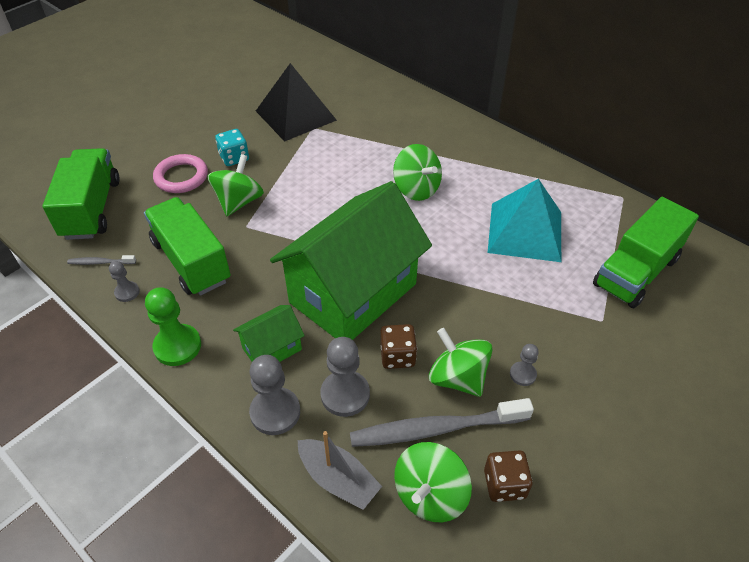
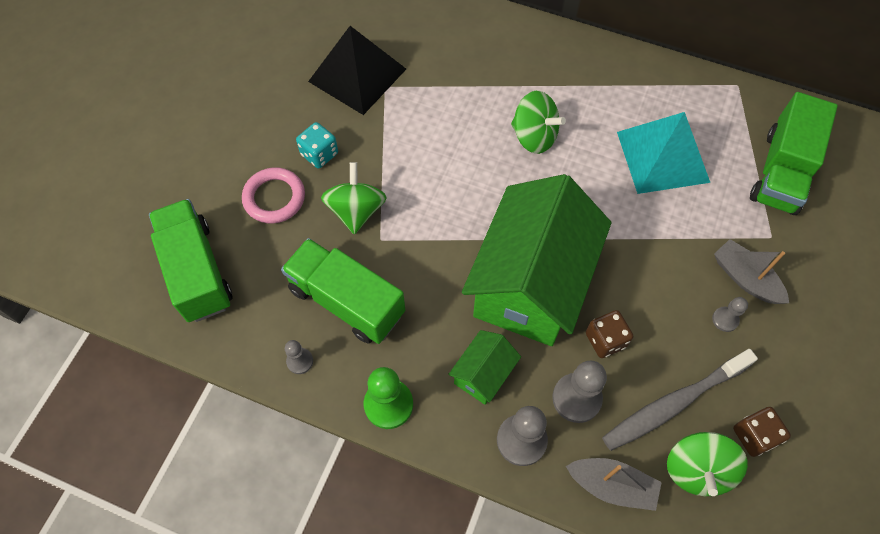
camera: 20 degrees left, 15 degrees up
grey toothbrush [67,255,136,265] -> none
green spinning top [429,328,493,397] -> none
none -> grey boat [714,239,789,304]

